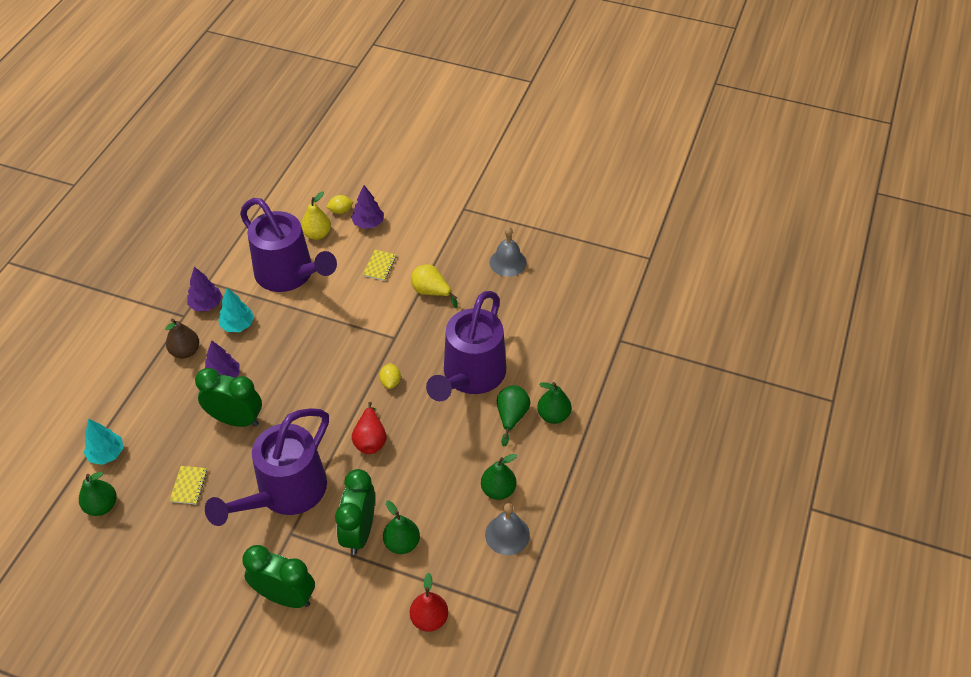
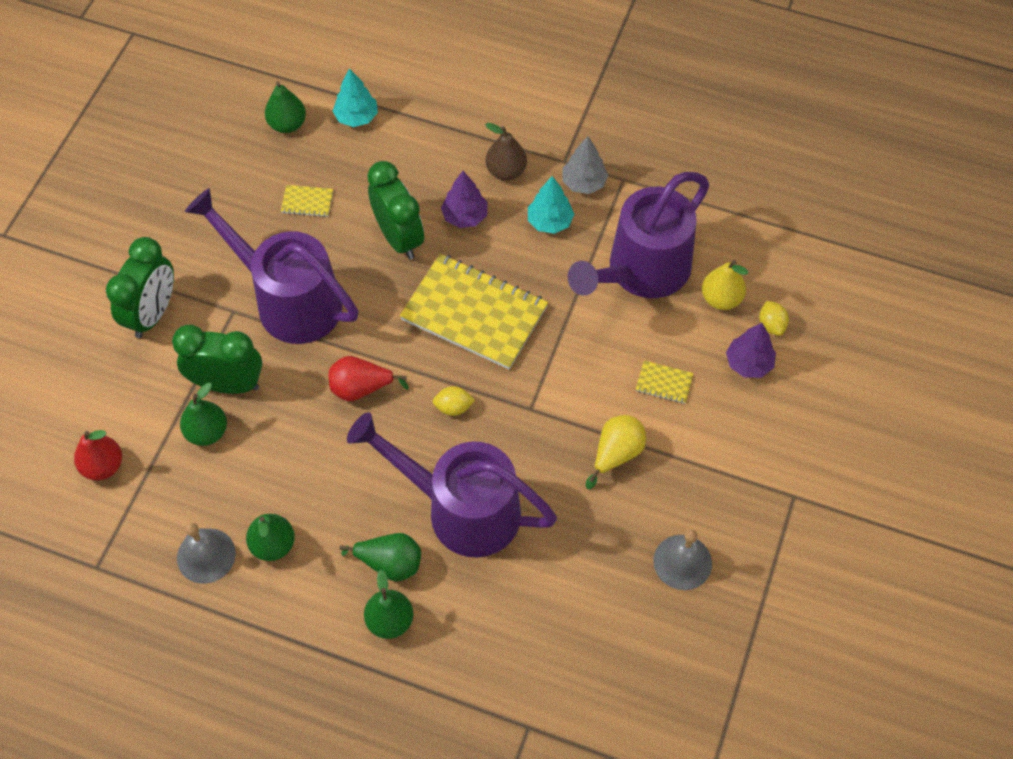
camera: 90 degrees right, 10 degrees up
purple tree [187,267,222,311] -> grey tree [562,136,608,194]
green clock [195,368,262,427] -> green clock turned 45 degrees counterclockwise [367,161,424,260]
none -> yellow notebook [400,254,548,370]

